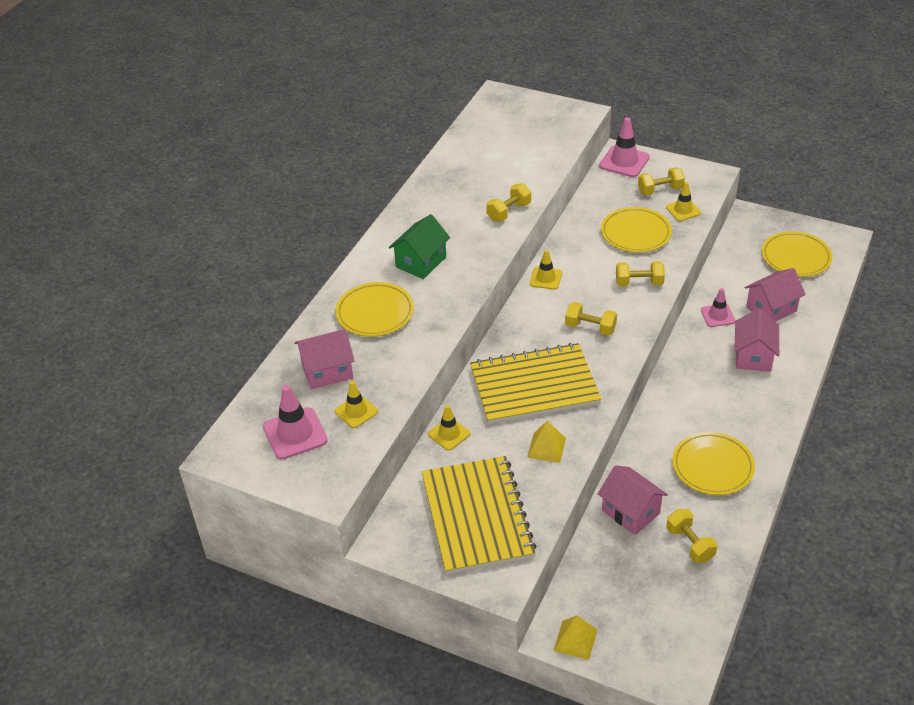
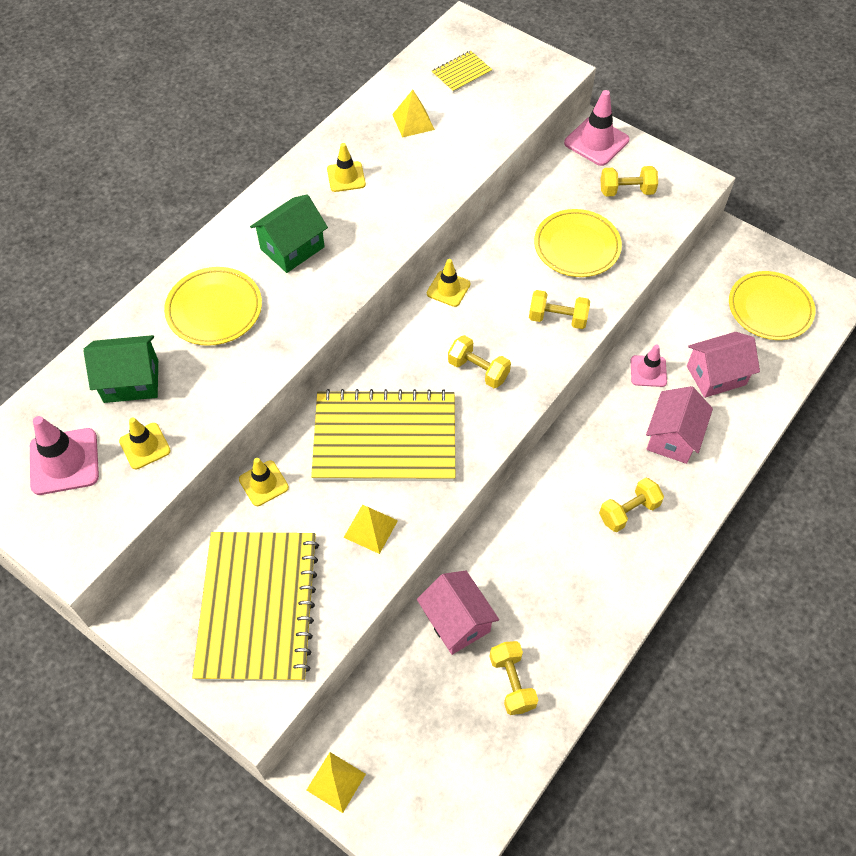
camera: 10 degrees right, 15 degrees up
pink house [295,329,354,390] -> green house [83,335,158,403]
yellow dumbbell [486,183,531,222] -> yellow dumbbell moved to [599,478,664,532]
yellow traffic cone [666,182,701,221] -> yellow traffic cone moved to [327,143,366,192]
yellow plate [672,432,755,495] -> none
none -> yellow pyramid [392,90,435,138]
none -> yellow notebook [432,51,492,93]

